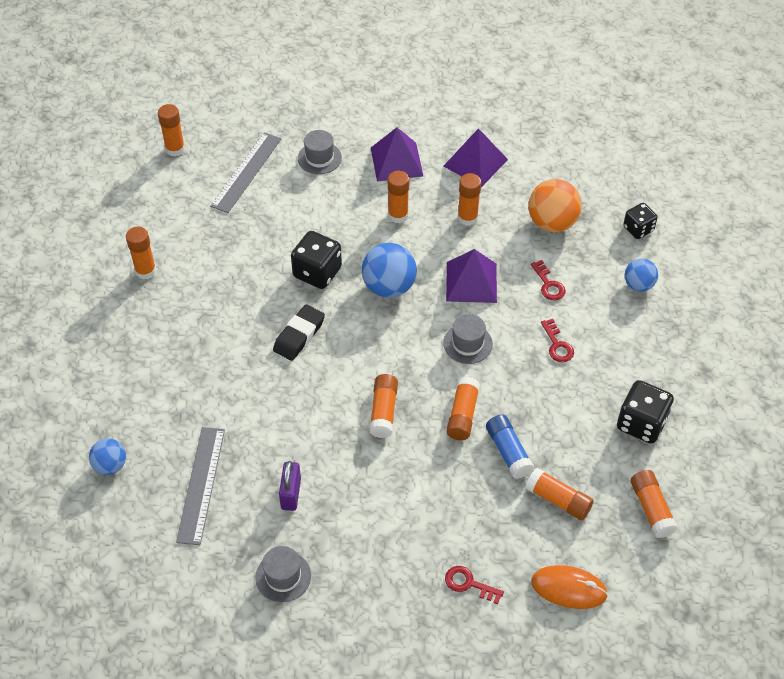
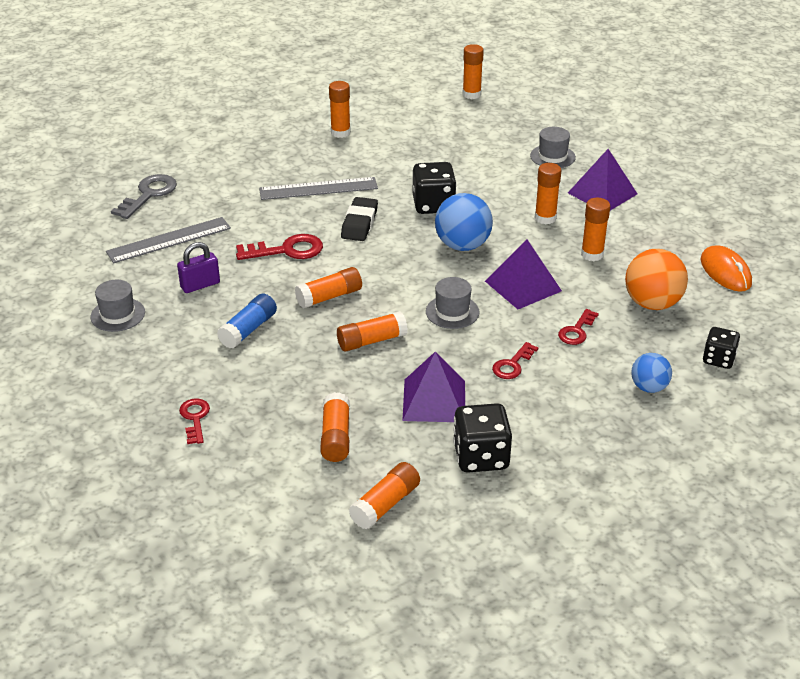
camera: 55 degrees right, 15 degrees down
blue ball [89,438,126,475] -> grey key [111,174,177,219]
grey ruler [210,132,281,213] -> grey ruler moved to [259,177,378,200]
black eraser [273,304,325,361] -> black eraser turned 75 degrees counterclockwise [341,197,378,241]
purple pyramid [443,128,508,187] -> purple pyramid moved to [402,351,465,422]
blue glue stick [486,415,534,479] -> blue glue stick moved to [217,294,277,349]
orange mouse [531,565,608,609] -> orange mouse moved to [701,245,752,292]
none -> red key [236,234,323,260]

